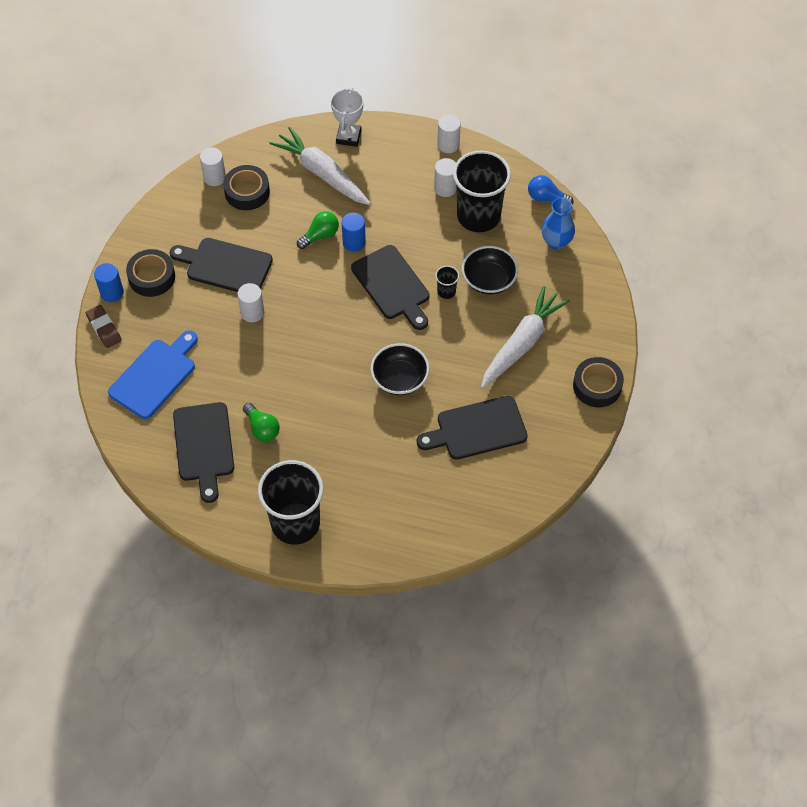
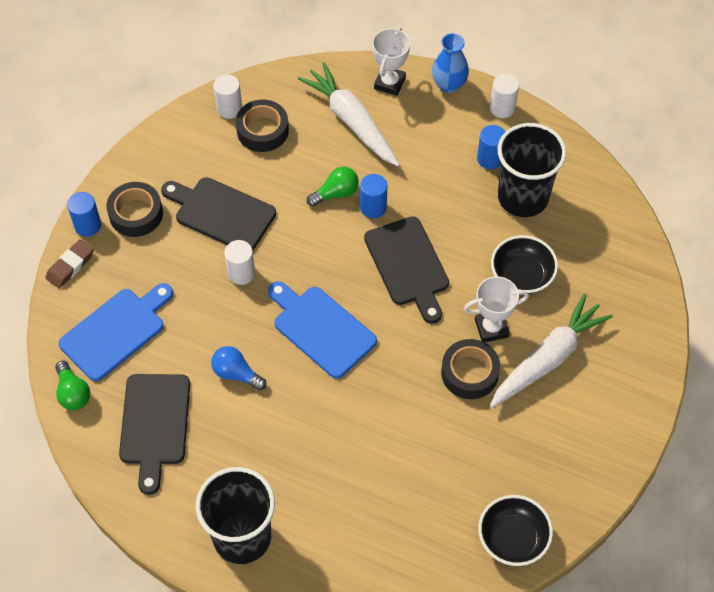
camera: 10 degrees right, 0 degrees up
brown eraser [86,305,122,348] -> brown eraser turned 60 degrees clockwise [45,239,94,288]
green light bulb [243,403,280,442] -> green light bulb moved to [55,361,90,410]
black bowl [371,343,429,395] -> black bowl moved to [478,495,553,566]
black cutting board [417,396,528,460] -> none
white cylinder [434,158,457,197] -> blue cylinder [477,125,505,169]
black cup [435,266,459,299] -> none
blue light bulb [528,175,574,204] -> blue light bulb moved to [211,346,267,391]
blue vase [542,198,575,249] -> blue vase moved to [432,33,469,93]
black tape [573,357,624,407] -> black tape moved to [441,339,500,399]
none -> blue cutting board [268,281,377,379]
none -> white trophy [464,276,529,342]

